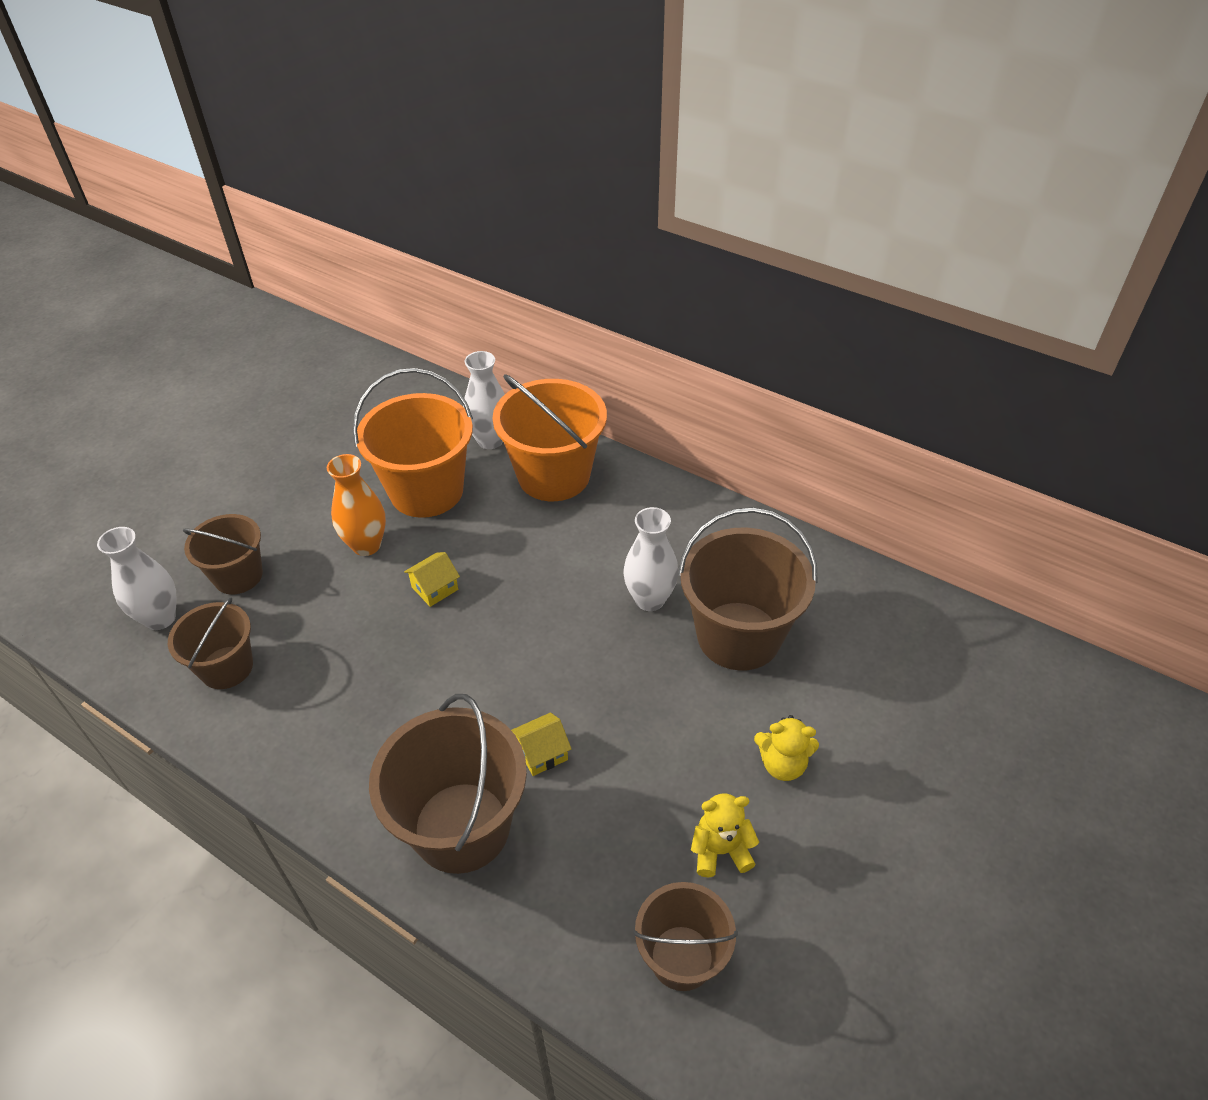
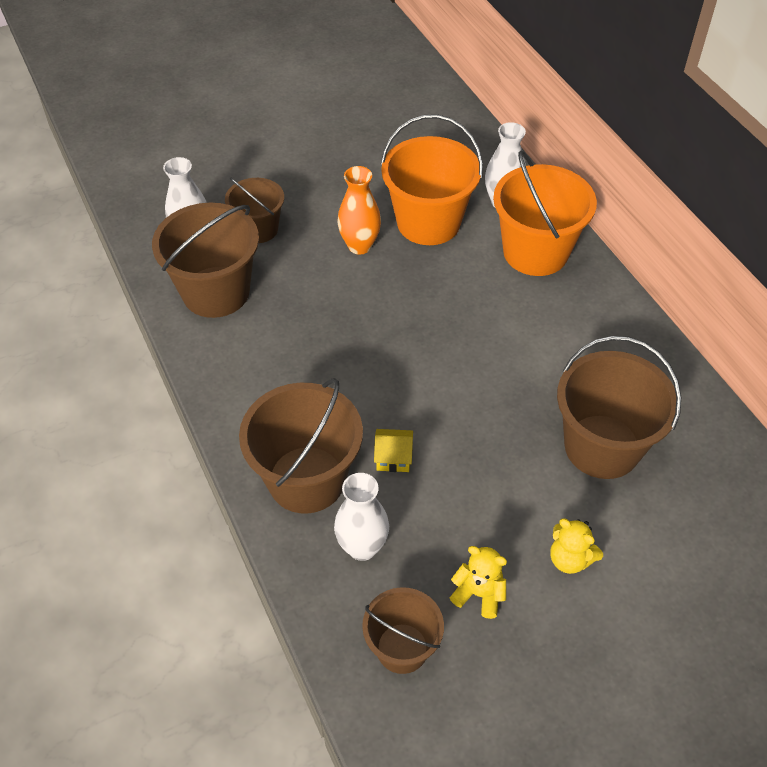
camera: 30 degrees right, 5 degrees up
brown bucket [168,597,253,689] -> brown bucket [152,203,259,318], size x1.65
yellow house [404,552,460,607] -> none
white vase [623,507,678,611] -> white vase moved to [334,473,389,561]

